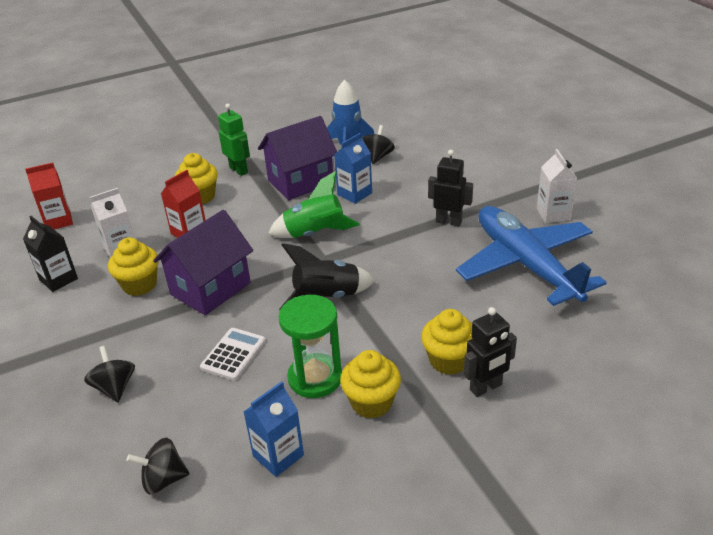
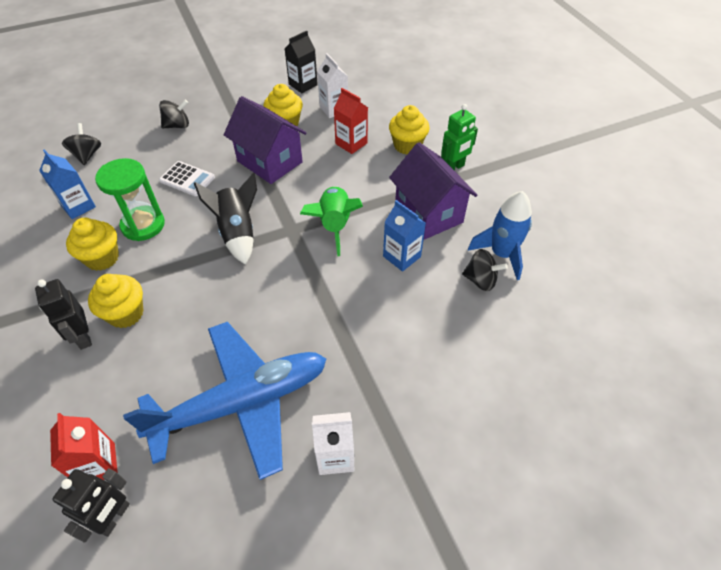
camera: 90 degrees right, 15 degrees up
red carton [25,162,73,229] -> red carton moved to [50,413,118,480]
black robot [428,150,473,226] -> black robot moved to [53,468,130,543]

